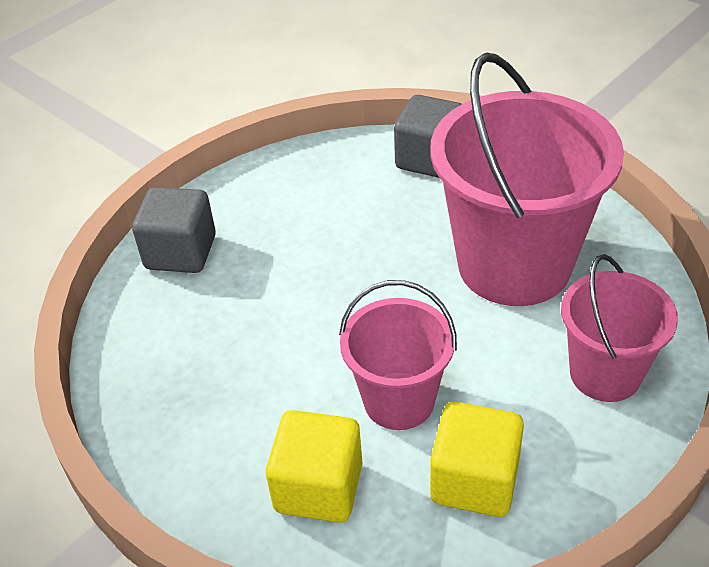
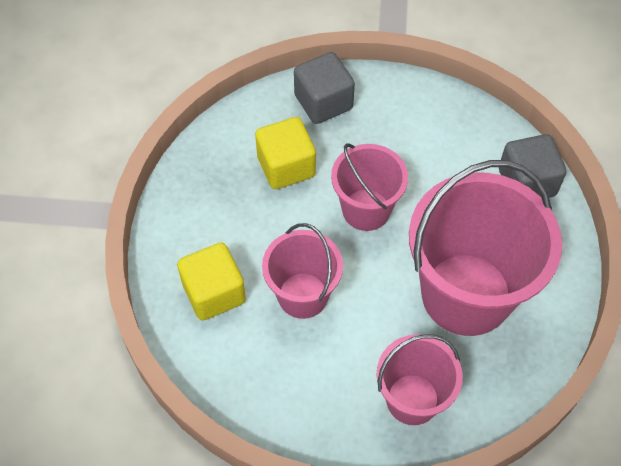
camera: 50 degrees right, 15 degrees up
yellow cube [430,402,524,517] -> yellow cube moved to [255,117,316,189]
none -> pink bucket [331,143,408,231]

